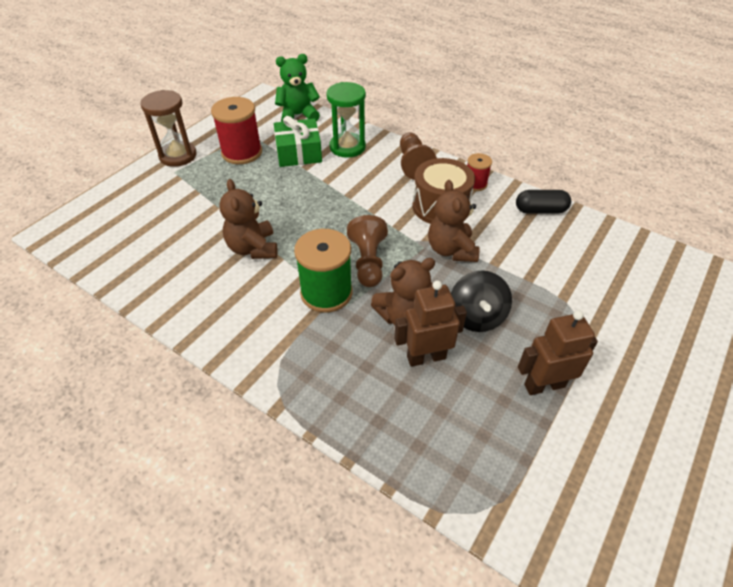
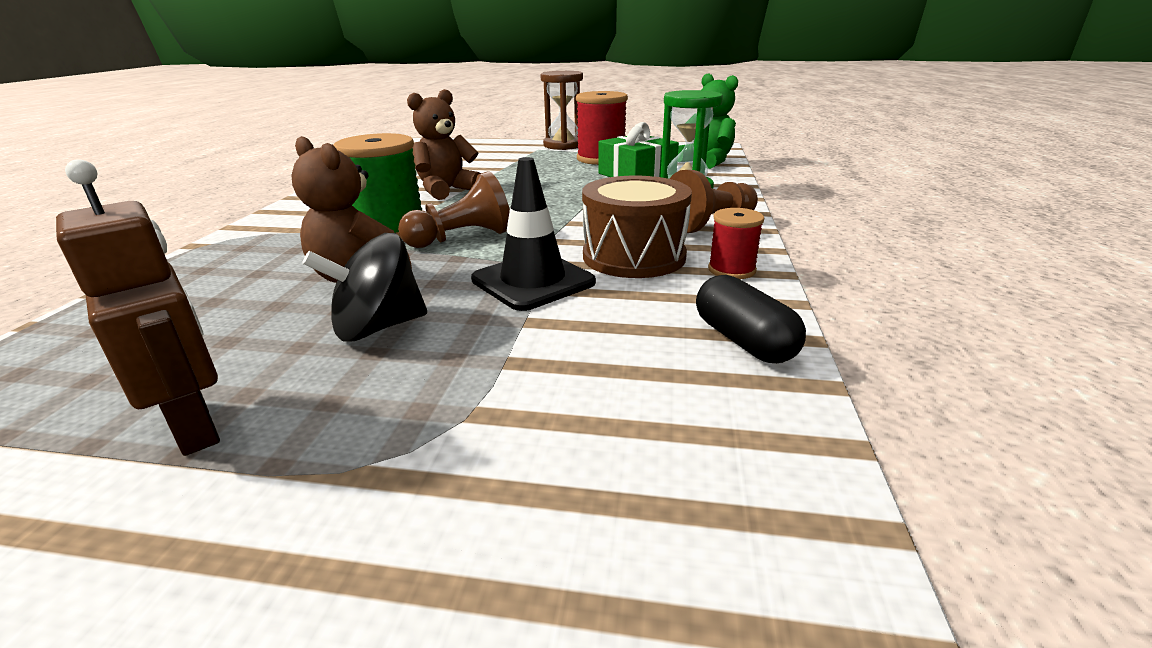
camera: 65 degrees right, 20 degrees down
brown robot [394,280,467,367] -> none
brown teddy bear [428,180,480,262] -> black traffic cone [471,157,596,311]

